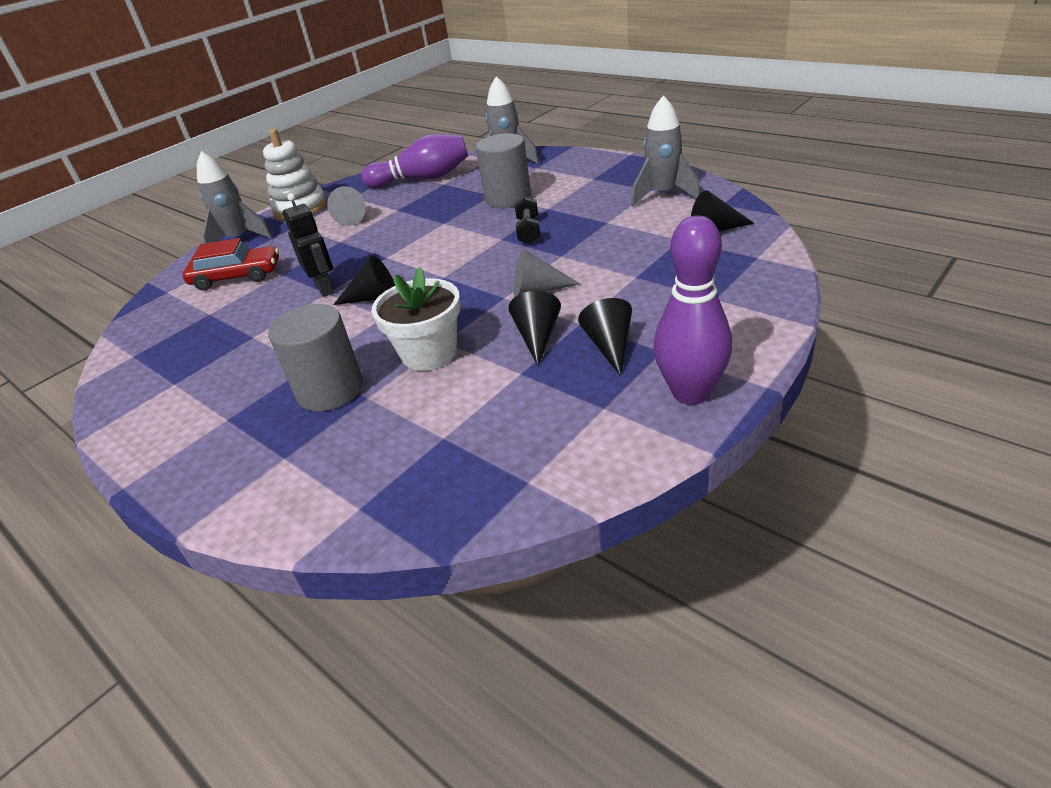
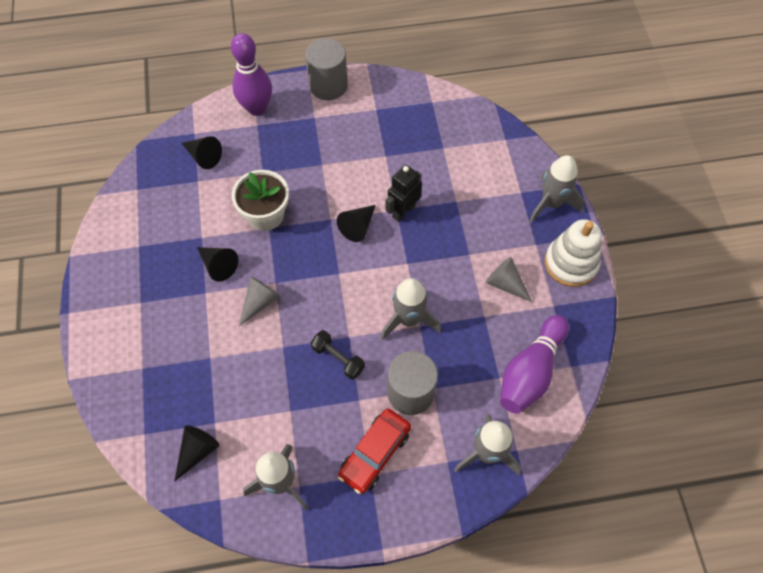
camera: 125 degrees right, 25 degrees up
red car [182,238,279,291] -> red car moved to [338,409,411,494]
grey cylinder [268,304,363,411] -> grey cylinder moved to [305,38,348,100]
black robot [283,193,334,297] -> black robot turned 120 degrees clockwise [386,165,422,222]
black cone [578,298,632,376] -> black cone moved to [182,136,222,169]
purple bowling pin [654,215,732,405] -> purple bowling pin moved to [231,33,272,116]
none -> grey rocket [381,278,442,340]

